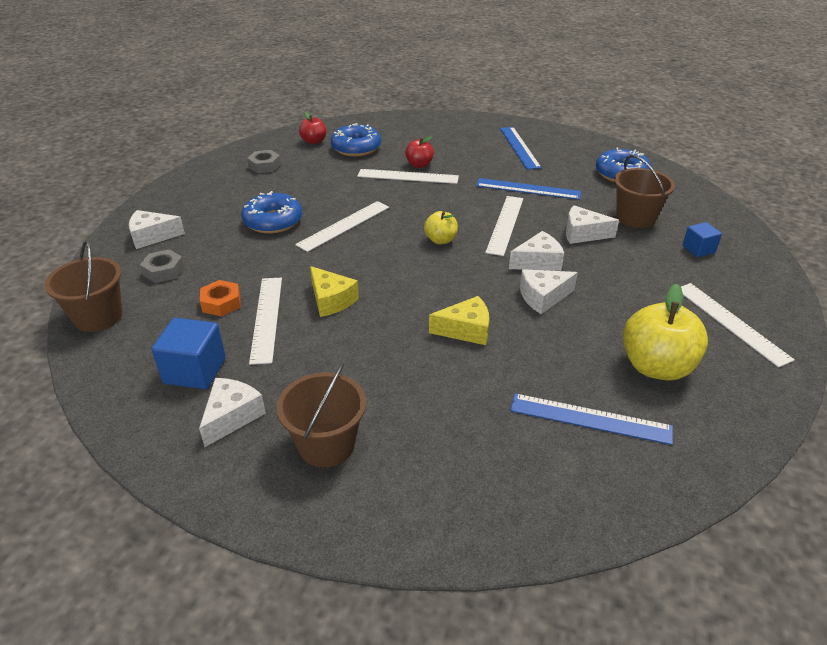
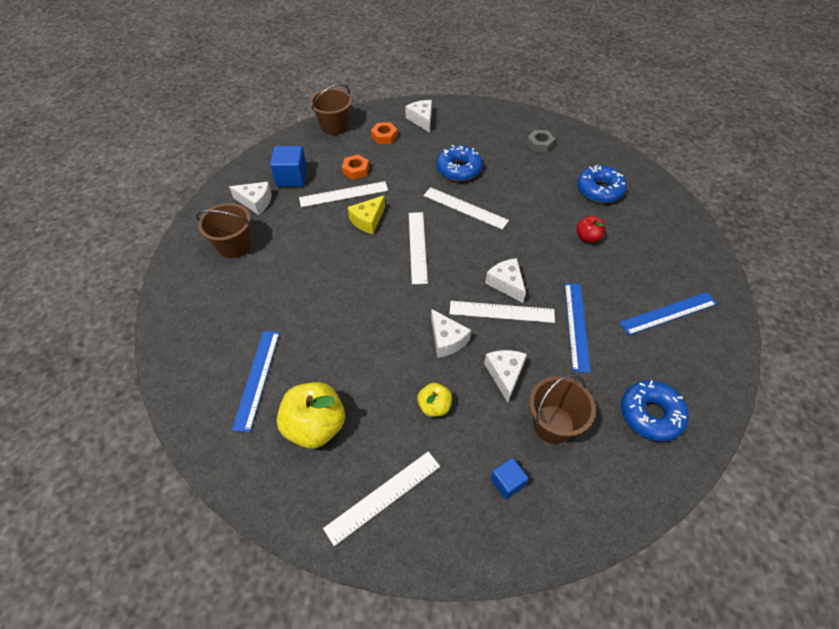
camera: 80 degrees right, 15 degrees up
grey nut [140,249,184,283] -> orange nut [371,122,398,144]
red apple [299,112,326,144] -> none
white ruler [357,169,459,184] -> white ruler moved to [409,212,428,284]
yellow apple [424,211,458,244] -> yellow apple moved to [417,383,452,417]
yellow cheese [429,296,489,345] -> none
white cheese [520,269,578,314] -> white cheese moved to [485,258,526,303]

